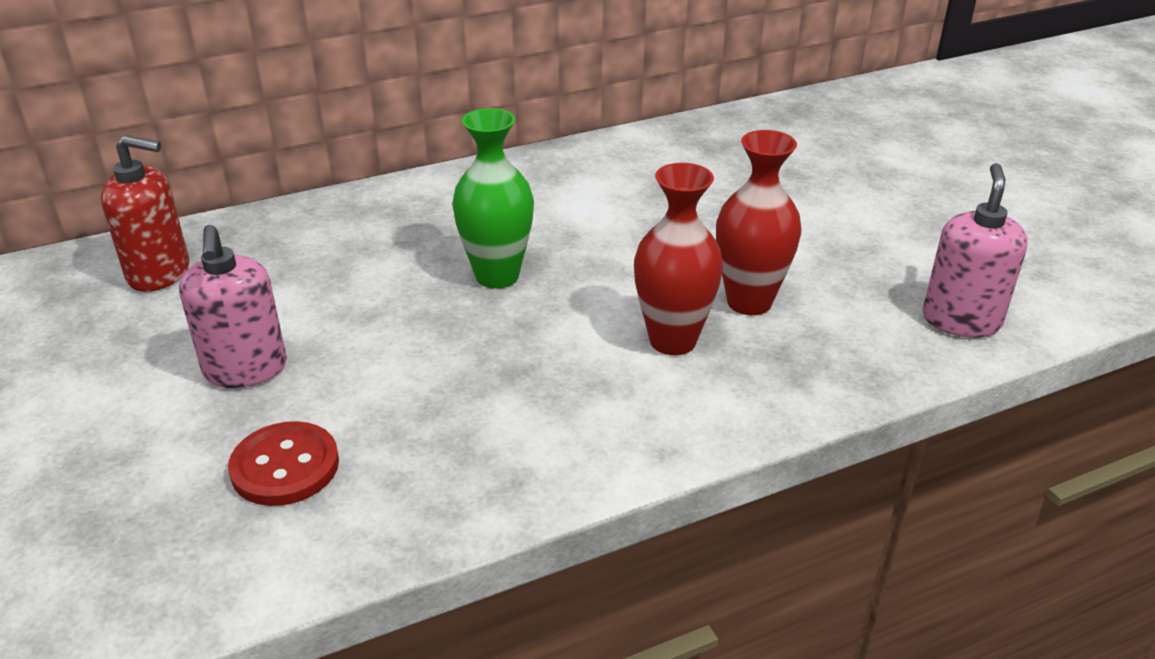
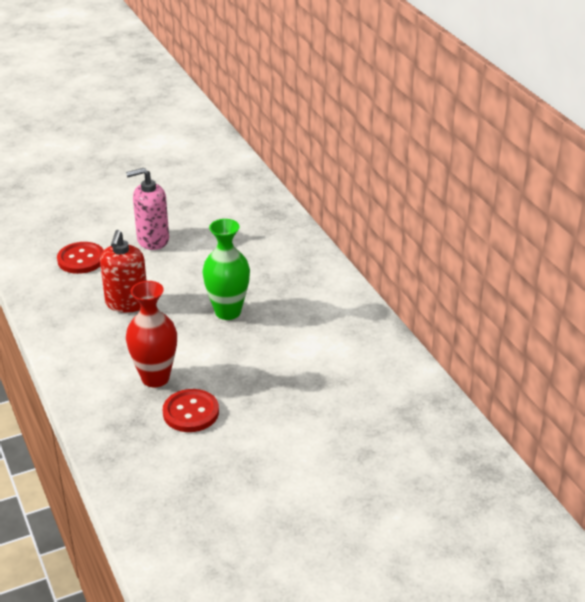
camera: 90 degrees right, 0 degrees up
red soap dispenser [101,135,189,292] -> red soap dispenser moved to [100,230,147,313]
red vase [716,130,801,315] -> red button [163,389,219,432]
pink soap dispenser [922,163,1028,338] -> none

